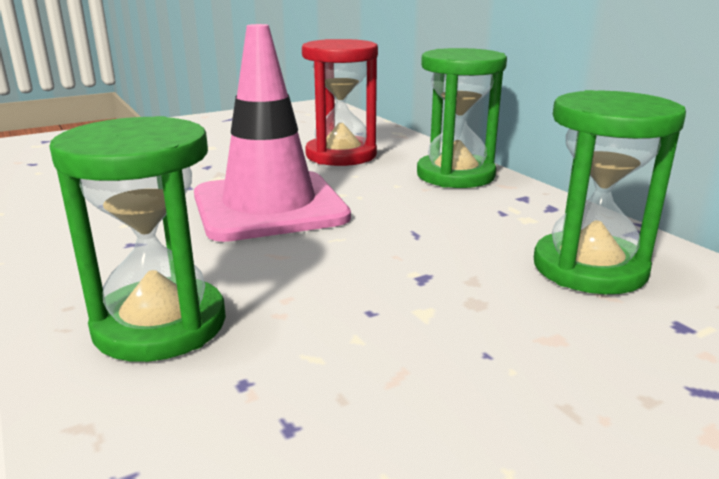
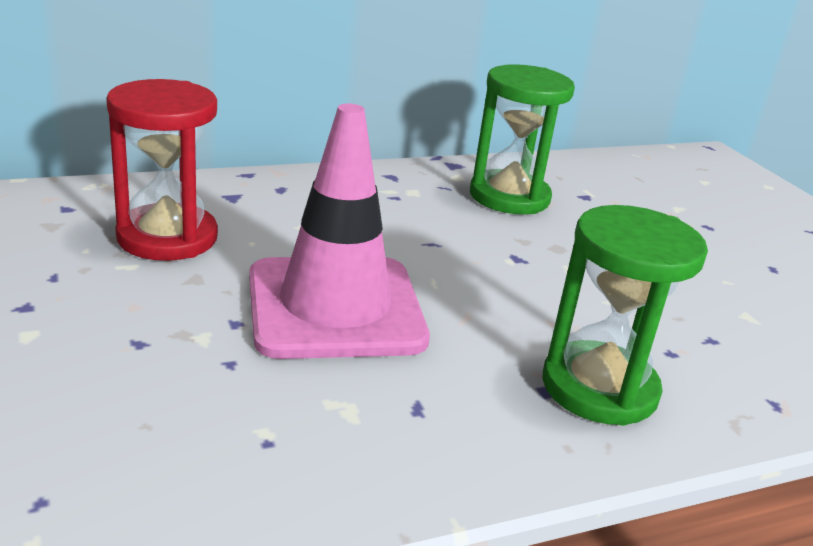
camera: 85 degrees left, 5 degrees up
green hourglass [417,48,507,188] -> none

